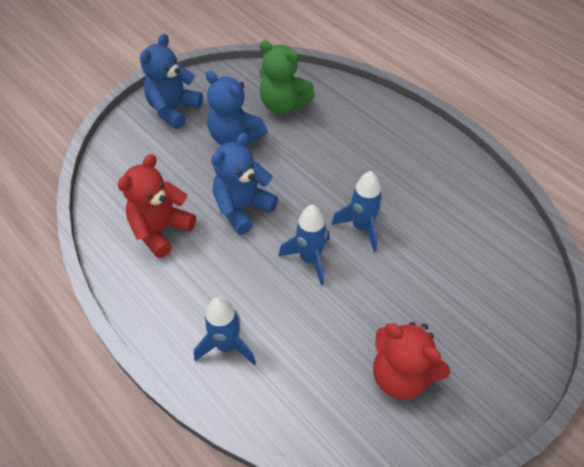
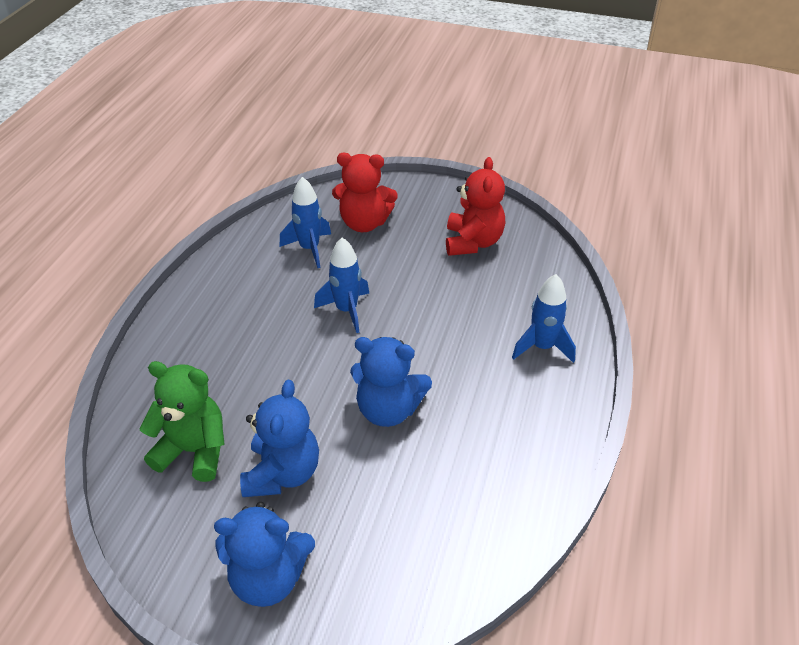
camera: 120 degrees left, 10 degrees down
red teddy bear [118,154,196,258] -> red teddy bear moved to [332,153,398,232]
green teddy bear [259,40,315,114] -> green teddy bear turned 75 degrees counterclockwise [139,361,225,482]
blue rocket [278,205,330,285] -> blue rocket moved to [279,177,331,268]

